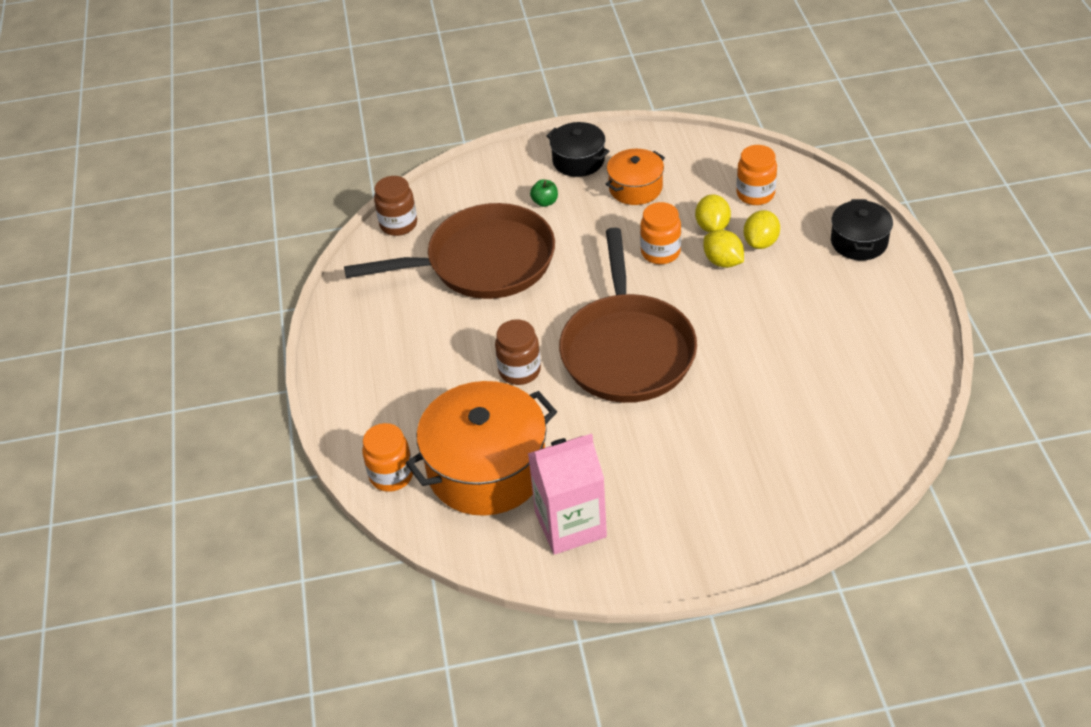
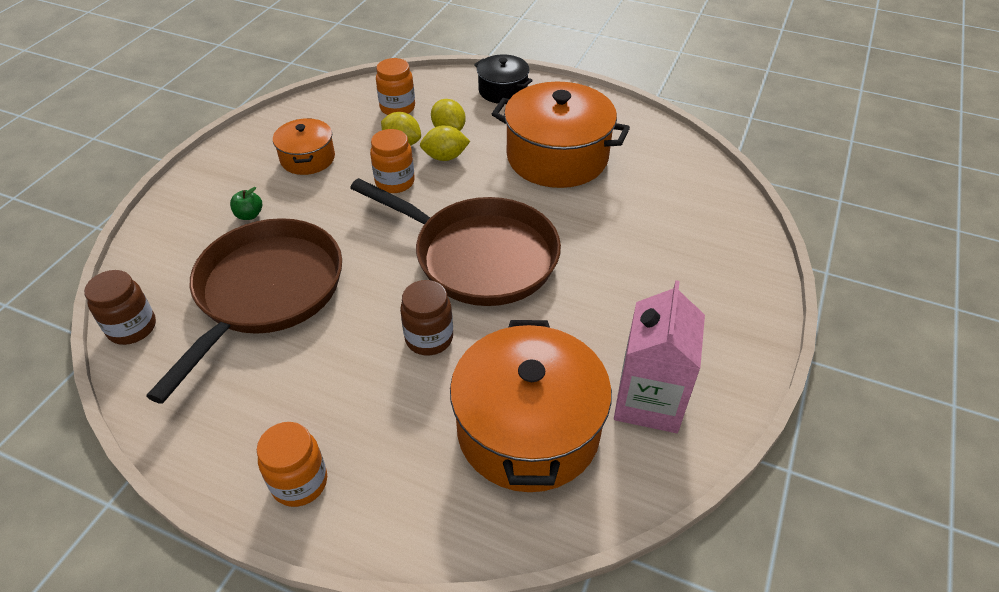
camera: 60 degrees left, 0 degrees up
orange jar [362,423,413,492] -> orange jar moved to [257,422,327,507]
black pot [546,122,610,177] -> none
none -> orange pot [492,82,630,188]

